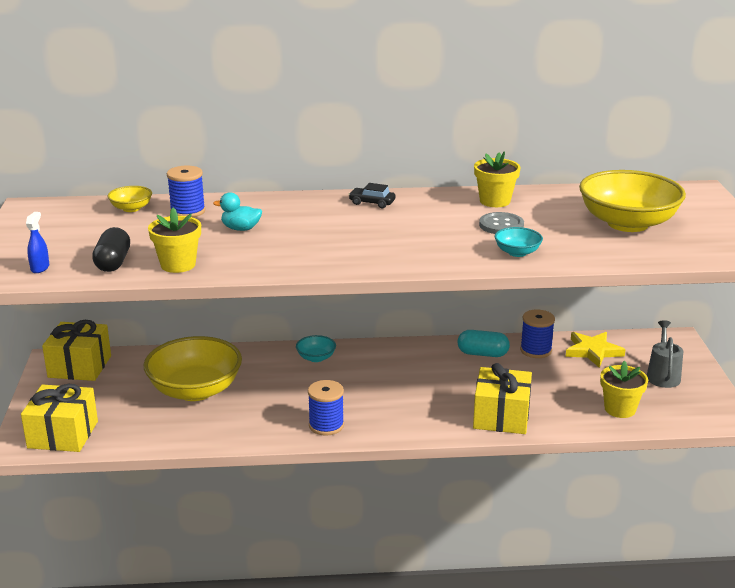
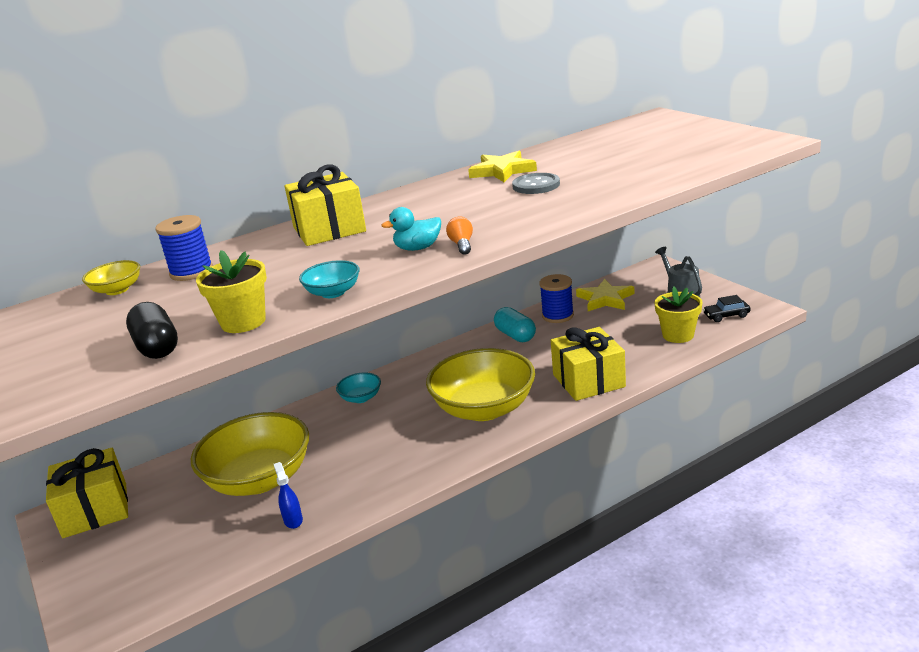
camera: 25 degrees left, 0 degrees up
yellow gift [21,384,98,452] -> yellow gift moved to [285,164,366,246]
blue spray bottle [26,212,49,273] -> blue spray bottle moved to [274,462,303,529]
turquoise duck [213,192,262,231] -> turquoise duck moved to [381,207,441,251]
blue spool [308,380,344,436] -> none
black car [348,183,395,208] -> black car moved to [703,295,750,322]
turquoise capsule [458,330,510,357] -> turquoise capsule turned 75 degrees clockwise [494,307,536,342]
yellow flower pot [474,151,520,207] -> yellow star [468,151,537,182]
turquoise bowl [495,227,543,257] -> turquoise bowl moved to [299,260,359,298]
yellow bowl [579,170,686,232] -> yellow bowl moved to [426,348,535,421]
none -> orange light bulb [446,217,473,255]

